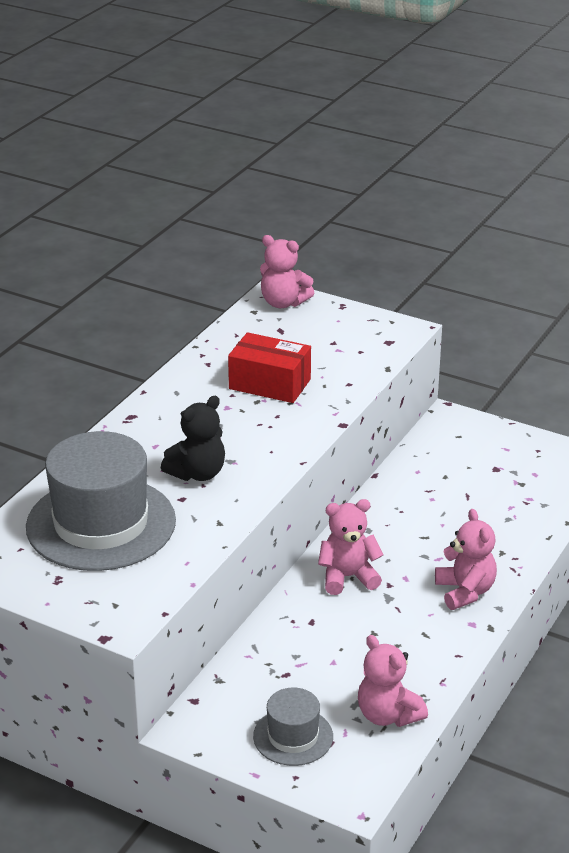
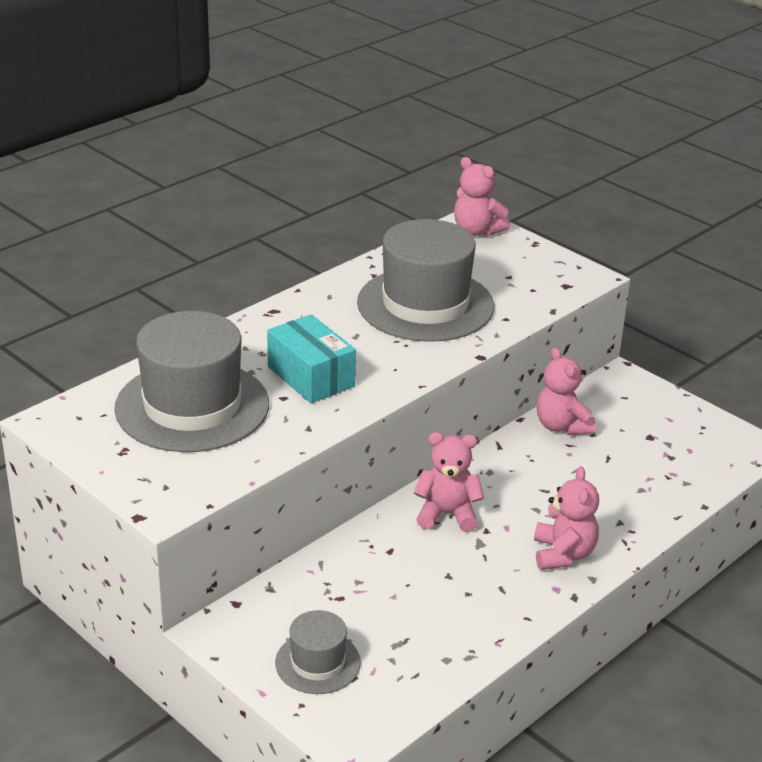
camera: 15 degrees right, 0 degrees up
black teddy bear [161,396,225,481] -> turquoise box [267,314,356,403]
red box [228,332,311,403] -> grey hat [357,219,494,342]
pink teddy bear [358,635,428,727] -> pink teddy bear moved to [537,347,596,435]

